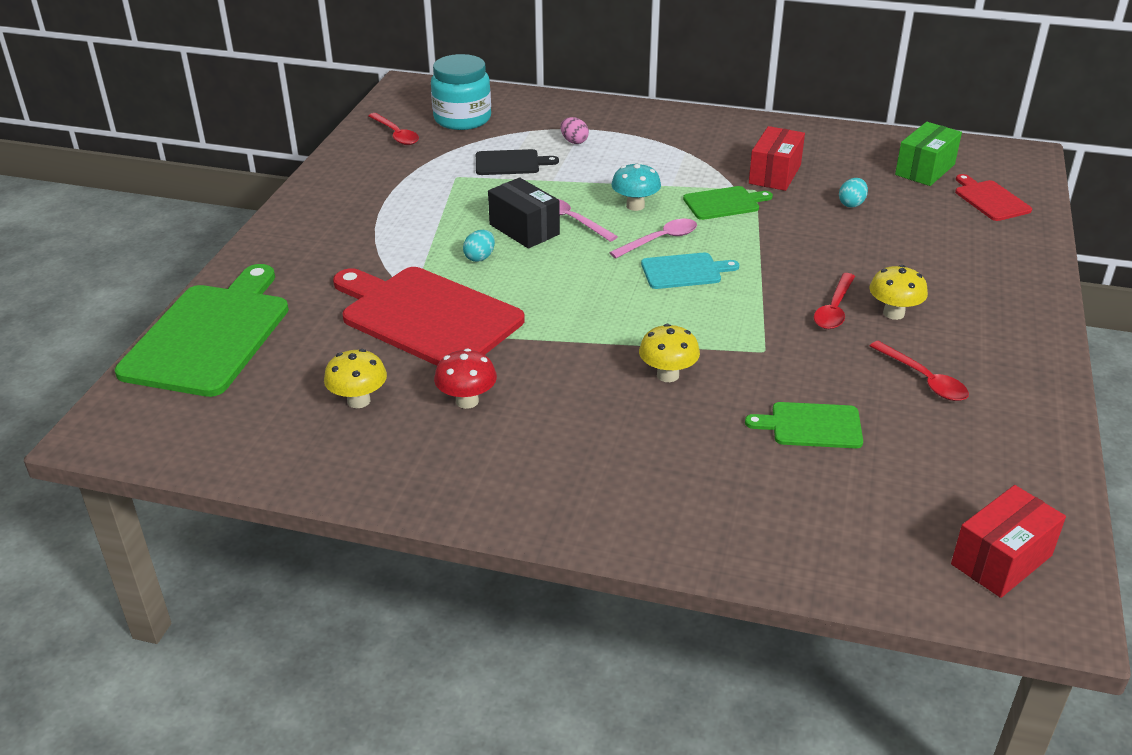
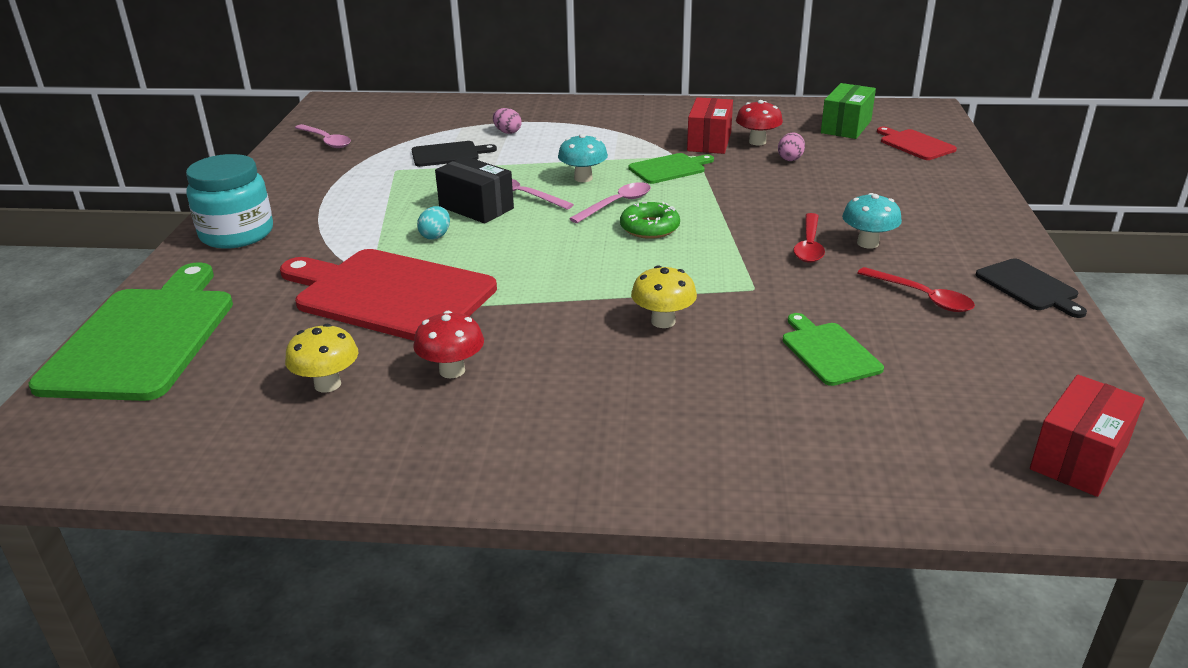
camera: 10 degrees left, 5 degrees down
red spoon [368,113,419,145] -> pink spoon [295,124,351,148]
turquoise jar [431,54,491,130] -> turquoise jar moved to [186,154,273,249]
turquoise cutting board [641,253,739,289] -> green donut [620,202,680,239]
green cutting board [745,402,863,448] -> green cutting board turned 75 degrees clockwise [782,313,884,386]
turquoise egg [839,178,868,208] -> pink egg [778,133,805,161]
yellow mushroom [869,265,928,320] -> turquoise mushroom [842,193,902,249]
none -> red mushroom [736,100,783,145]
none -> black cutting board [976,258,1087,318]

